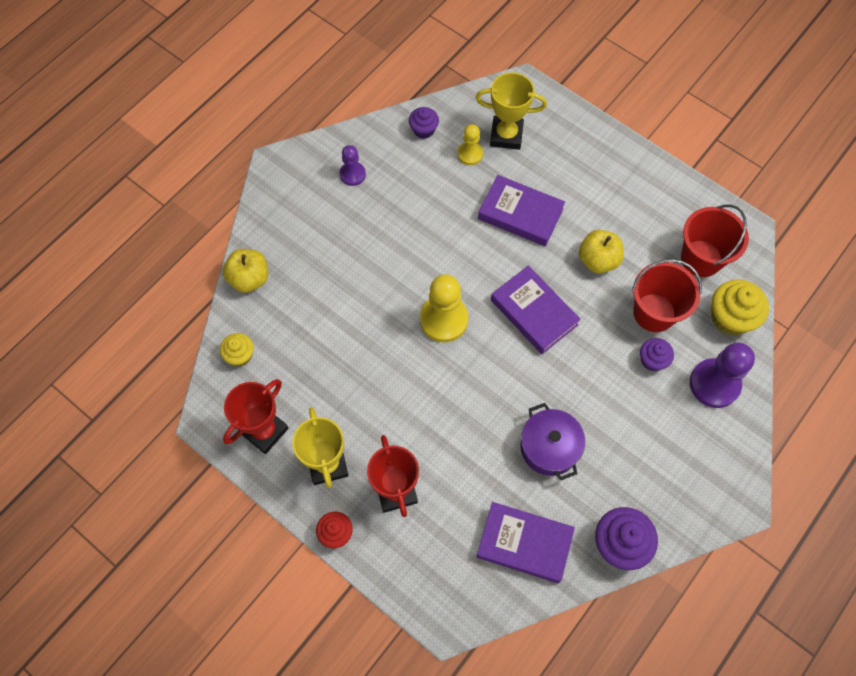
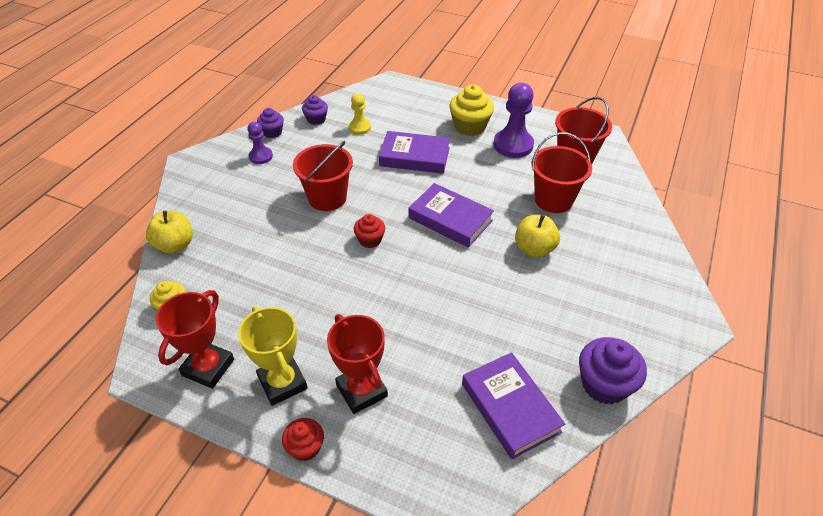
camera: 15 degrees left, 20 degrees down
yellow pawn [420,274,468,342] -> red cupcake [354,214,385,248]
yellow trophy [476,72,547,150] -> none
purple book [476,502,575,583] -> purple book turned 60 degrees clockwise [462,352,565,459]
purple pot [520,403,585,480] -> none
yellow apple [579,230,624,273] -> yellow apple moved to [515,215,560,258]
purple cupcake [640,338,674,371] -> purple cupcake moved to [257,108,284,138]
purple pawn [690,343,755,408] -> purple pawn moved to [493,83,534,158]
yellow cupcake [711,280,769,335] -> yellow cupcake moved to [449,84,494,136]
none -> red bucket [293,141,353,211]

